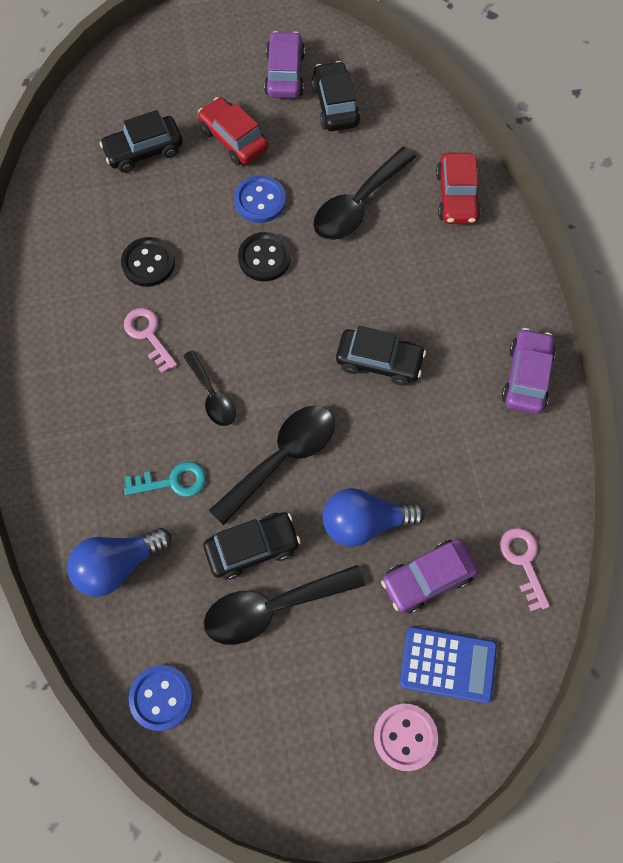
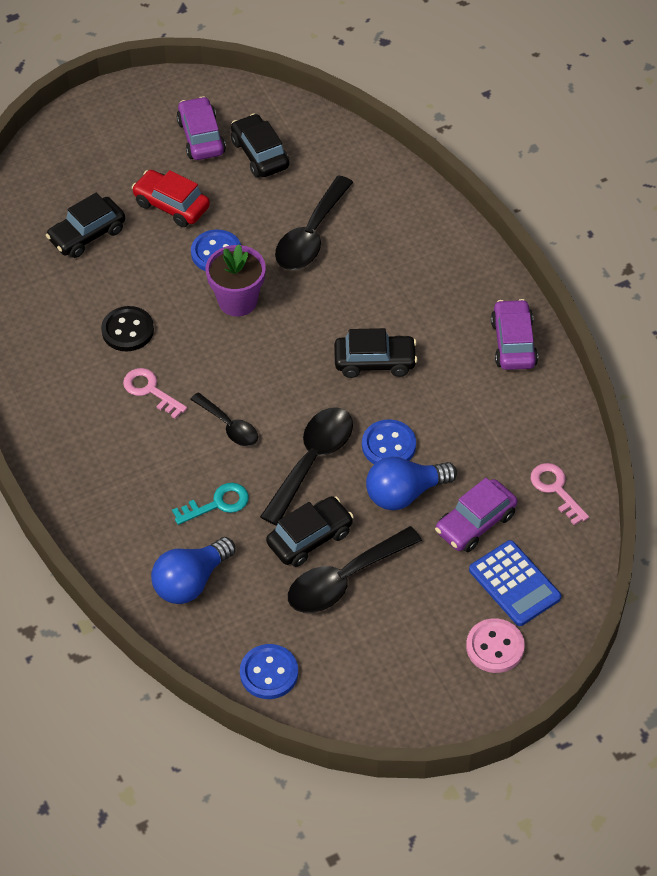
camera: 15 degrees left, 15 degrees down
black button [238,232,291,282] -> purple flower pot [205,245,266,316]
blue calculator [400,626,497,703] -> blue calculator turned 60 degrees clockwise [469,540,561,626]
red car [436,153,481,224] -> none
none -> blue button [362,419,416,464]

